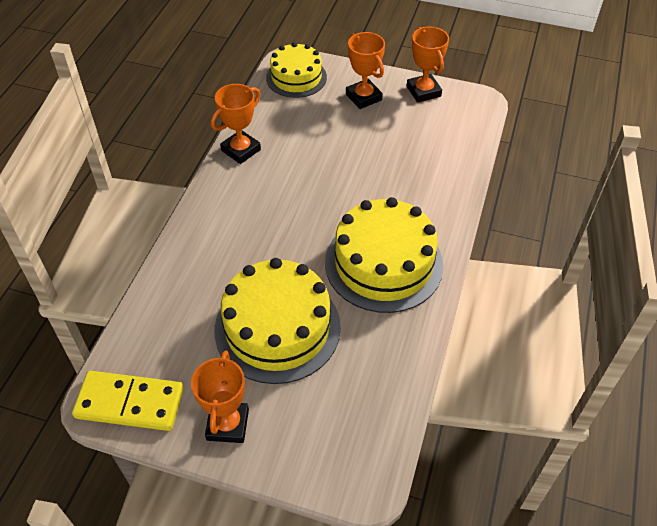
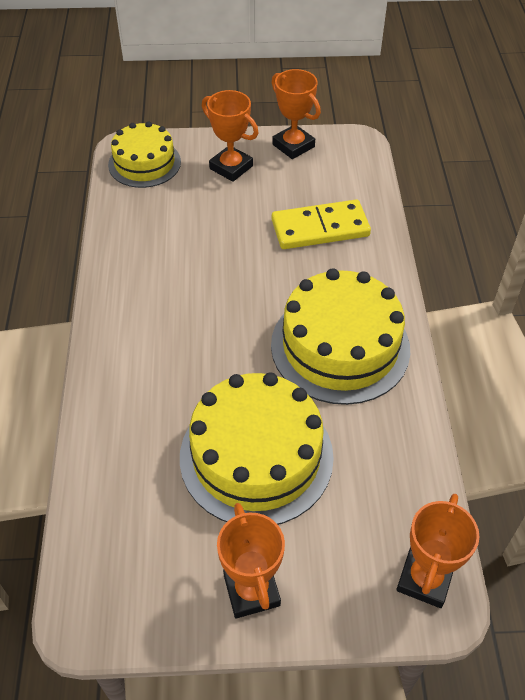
camera: 20 degrees left, 0 degrees up
yellow domino [72,371,184,431] -> yellow domino moved to [272,200,371,249]
orange trophy [211,84,261,164] -> orange trophy moved to [396,494,479,608]

